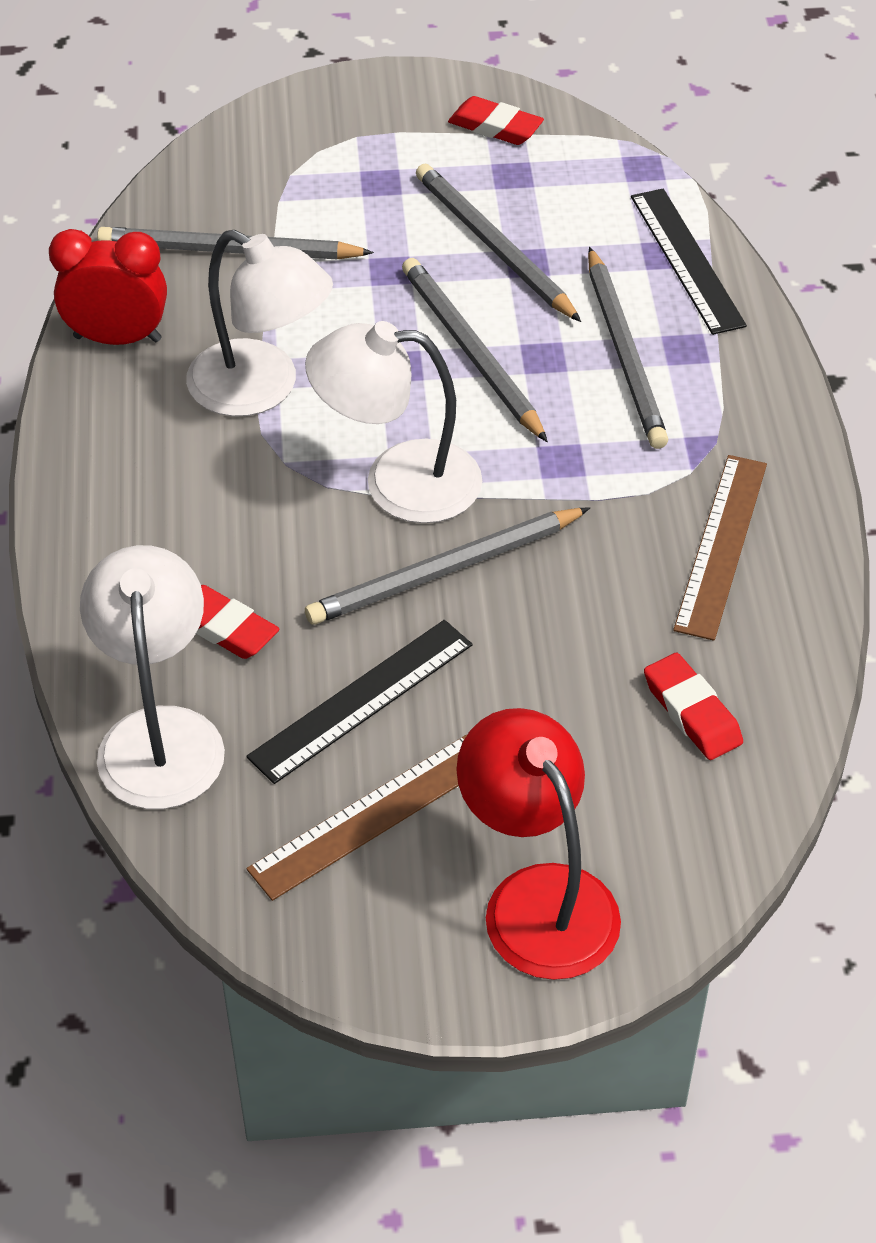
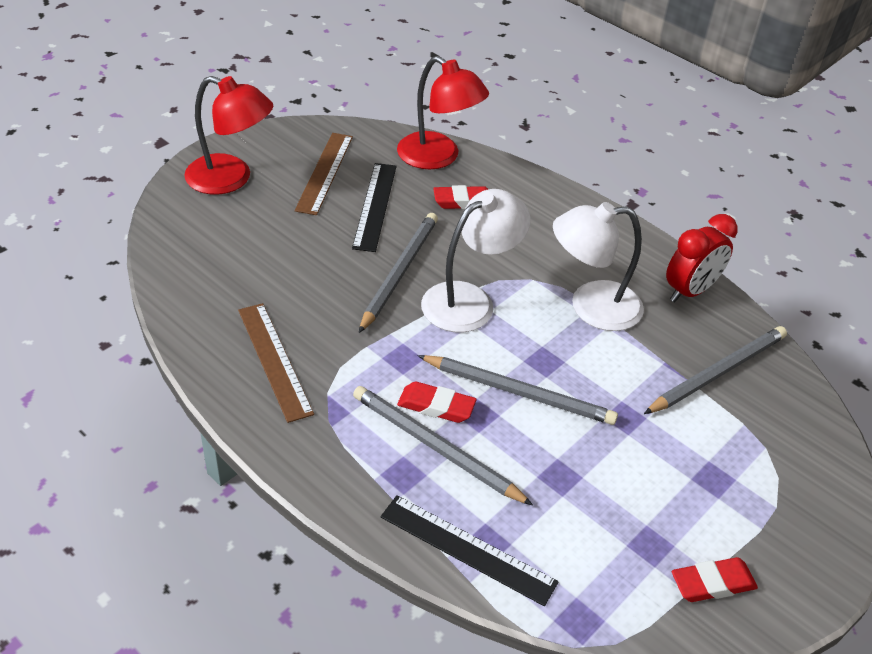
camera: 135 degrees right, 5 degrees down
white lamp [80,545,225,809] -> red lamp [397,56,489,169]
grey pencil [416,164,581,322] -> none
red eraser [644,653,743,760] -> red eraser moved to [397,382,476,423]

